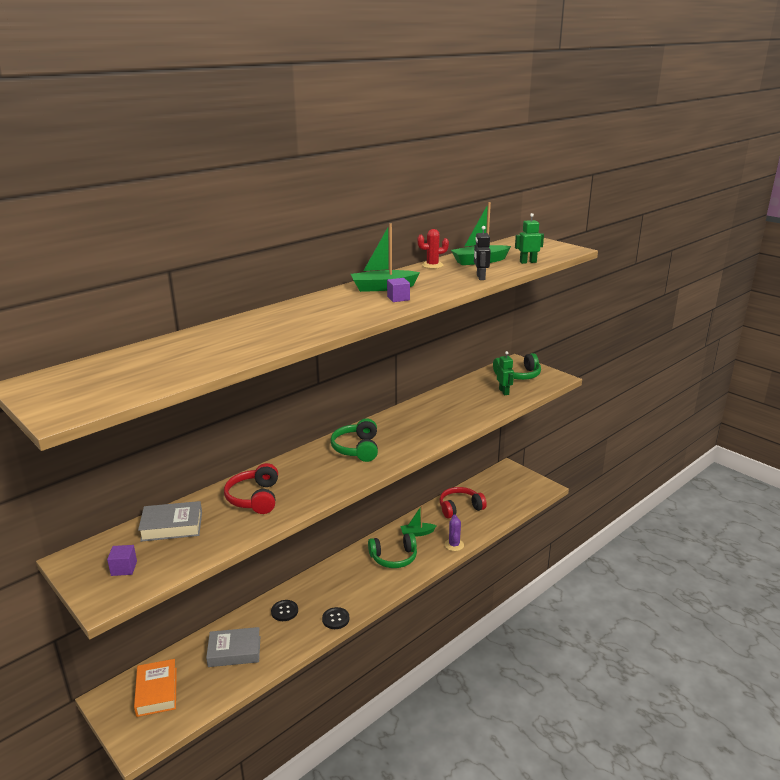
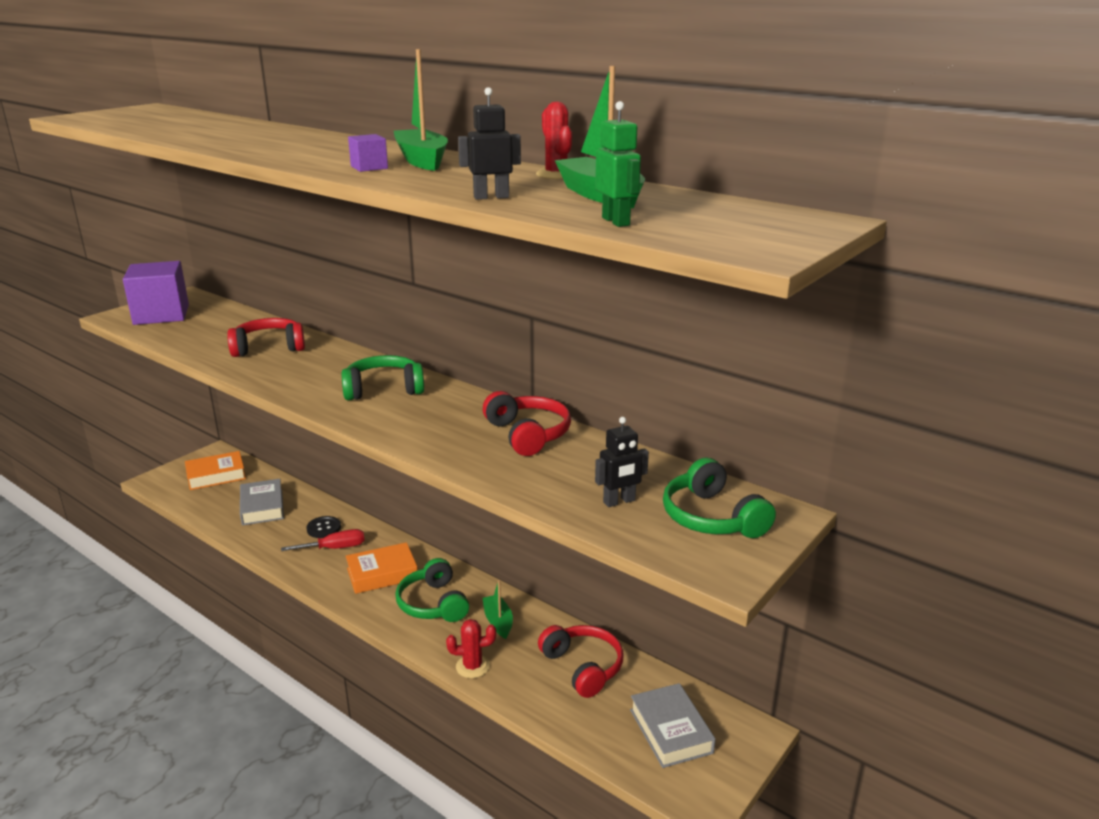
camera: 80 degrees right, 0 degrees up
purple cube [107,545,137,576] -> purple cube [123,261,189,325], size x2.36
grey book [138,501,202,542] -> grey book moved to [630,683,716,768]
black button [322,607,349,629] -> none
purple cactus [445,514,464,551] -> red cactus [446,619,496,678]
green robot [497,351,514,395] -> black robot [595,417,649,507]
none -> red screwdriver [281,529,365,551]
none -> orange book [346,542,418,594]
none -> red headphones [483,391,571,456]

